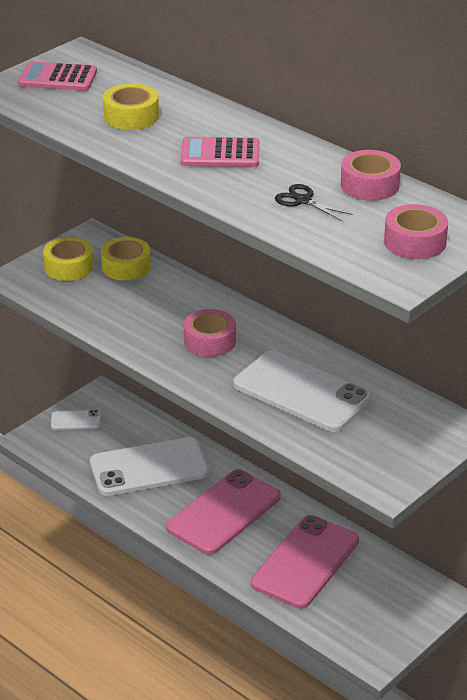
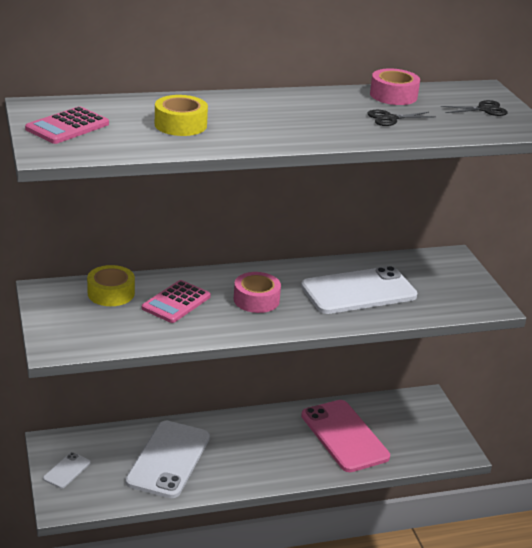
camera: 60 degrees left, 5 degrees down
yellow tape [43,237,93,281] -> none
pink phone [166,469,281,555] -> none
pink calculator [180,137,260,167] -> pink calculator moved to [142,280,211,323]
pink tape [384,204,448,259] -> black scissors [440,100,508,116]

